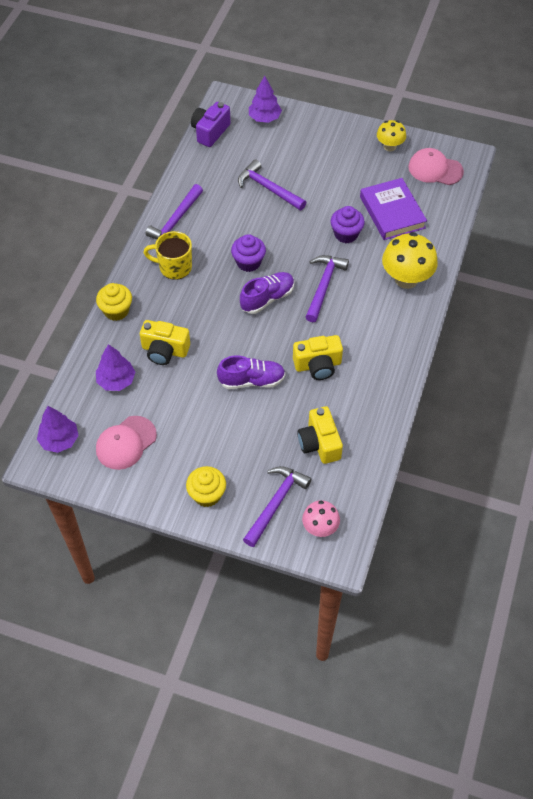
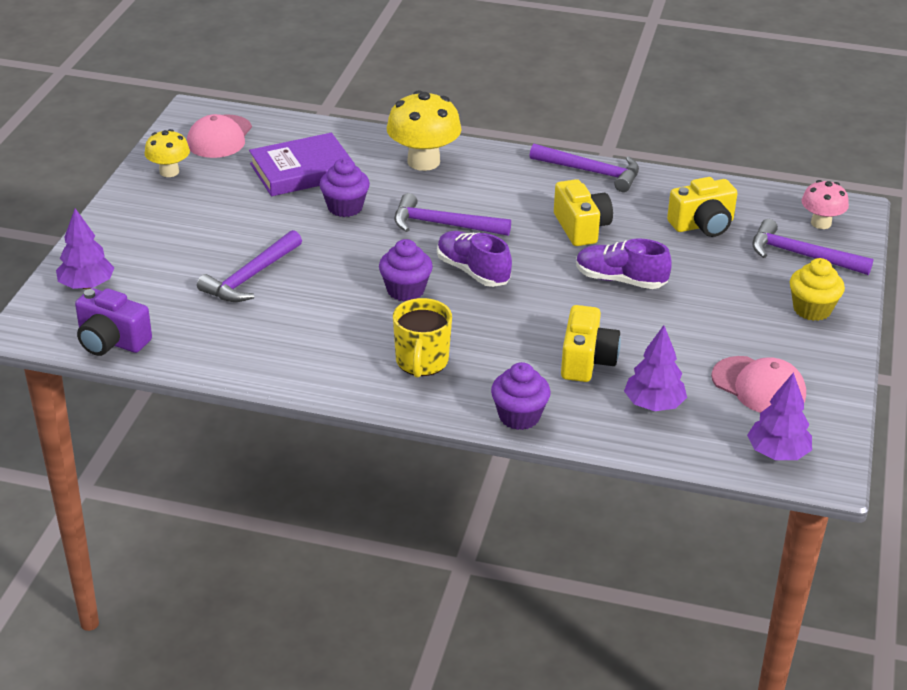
camera: 95 degrees left, 20 degrees down
yellow cupcake [96,283,132,321] -> purple cupcake [491,362,551,430]
purple hammer [145,184,203,239] -> purple hammer moved to [530,144,639,192]
purple shoe [217,356,285,389] -> purple shoe turned 60 degrees counterclockwise [576,239,672,289]

